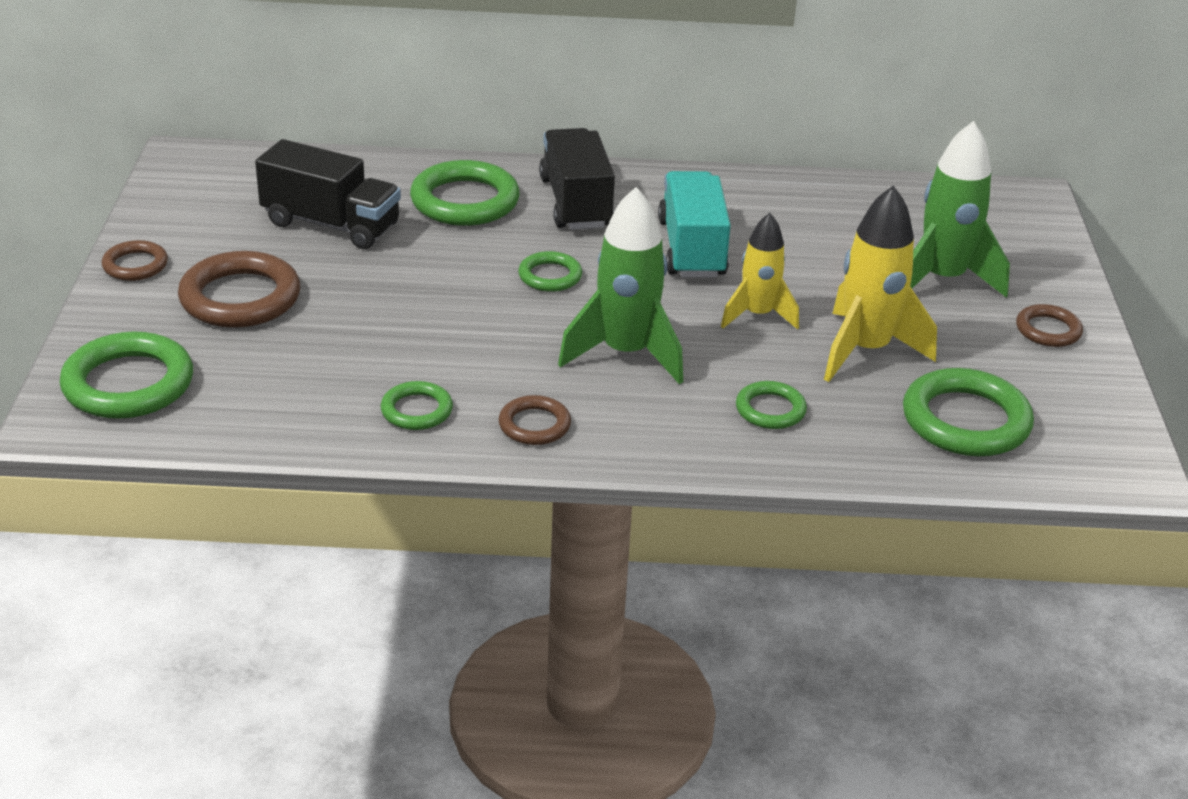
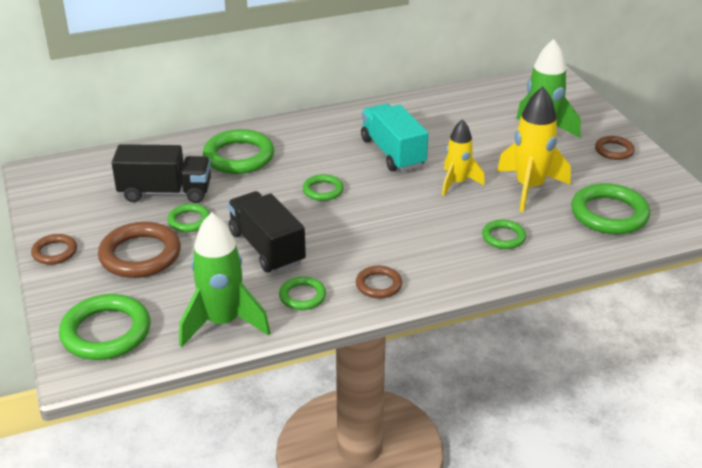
camera: 20 degrees left, 0 degrees up
black truck [539,128,615,230] -> black truck moved to [228,191,306,273]
green rocket [558,187,683,384] -> green rocket moved to [179,212,270,347]
none -> green ring [167,204,210,232]

